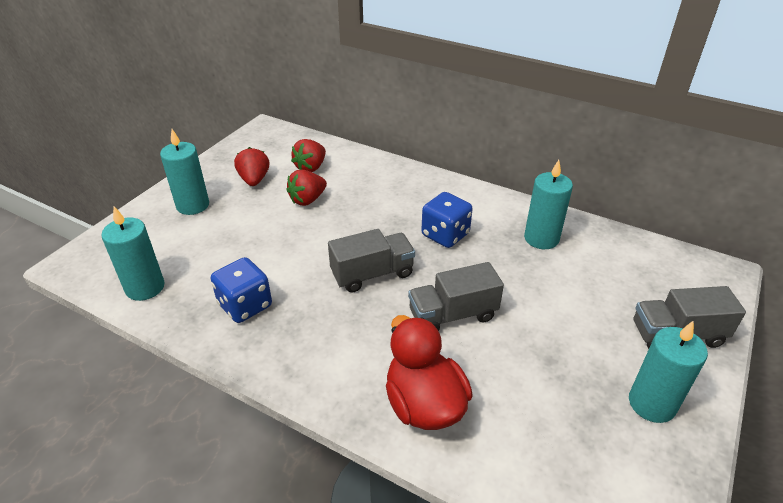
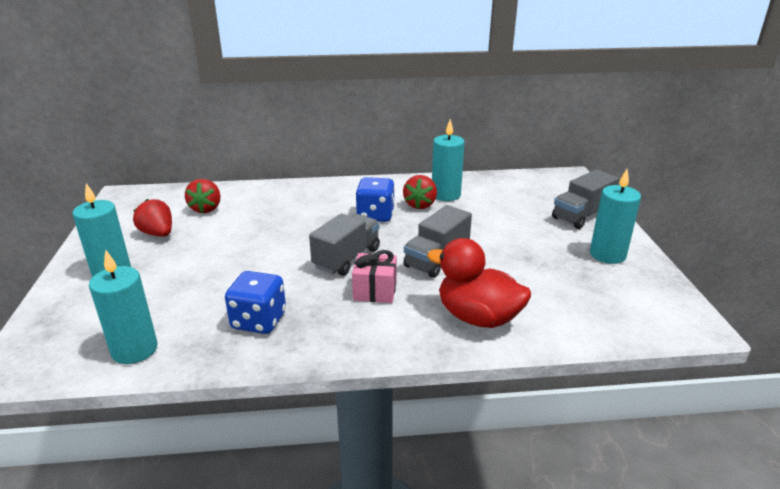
camera: 35 degrees left, 10 degrees down
red strawberry [286,170,327,206] -> red strawberry moved to [403,175,437,209]
none -> pink gift [352,250,397,303]

